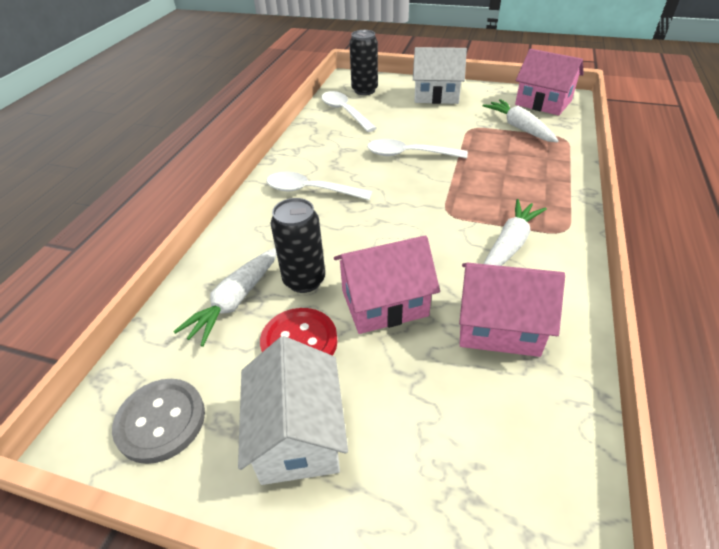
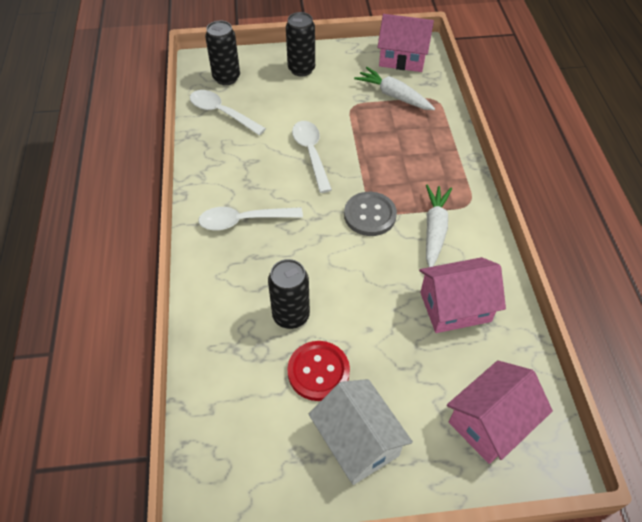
camera: 25 degrees left, 10 degrees up
grey button [112,379,205,464] -> grey button moved to [344,192,397,236]
white carrot [173,248,277,347] -> none
pink house [334,235,440,334] -> pink house moved to [447,360,553,464]
white spoon [367,139,468,158] -> white spoon turned 90 degrees clockwise [292,121,332,193]
white house [413,47,467,104] -> black can [286,12,315,77]

